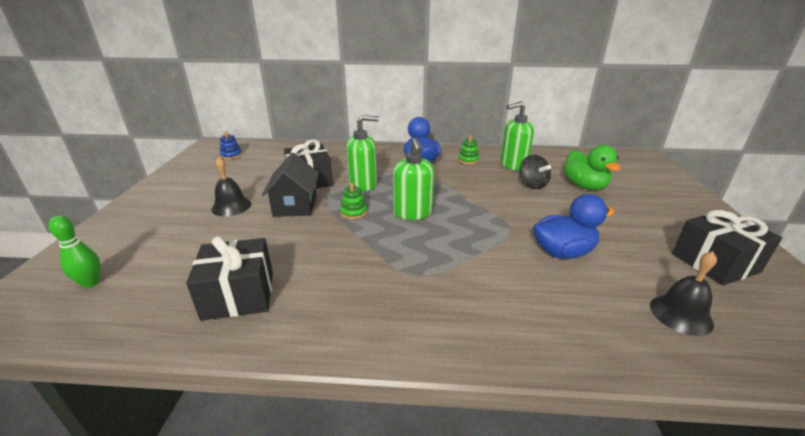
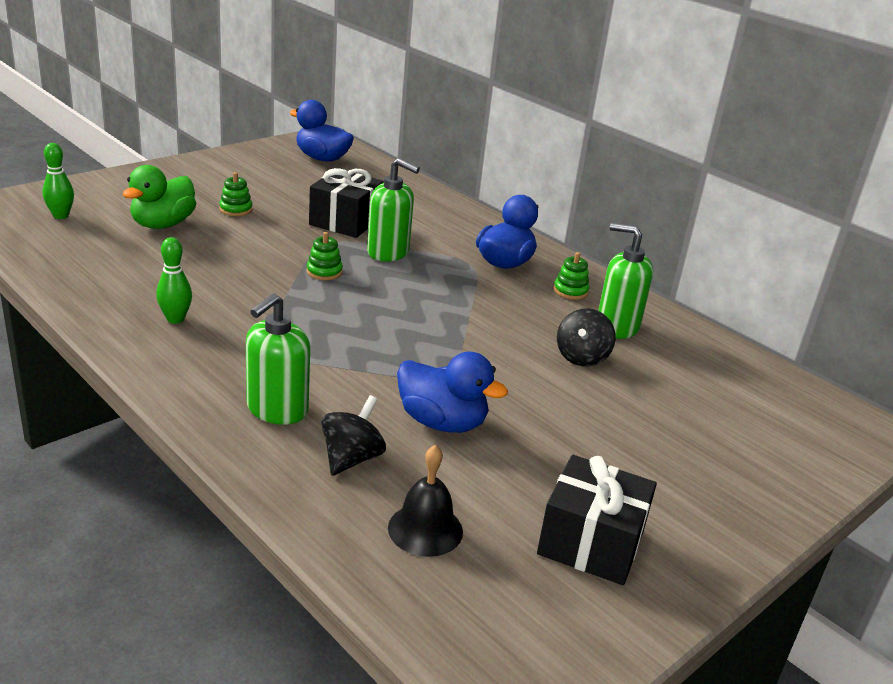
camera: 40 degrees right, 0 degrees up
black gift [186,236,273,321] -> none
black bell [211,157,251,216] -> green stacking toy [219,172,253,216]
blue stacking toy [220,131,242,159] -> blue duck [289,100,354,161]
black house [262,153,319,217] -> none
green soap dispenser [393,138,434,220] -> green soap dispenser moved to [246,293,310,425]
green duck [564,145,621,190] -> green duck moved to [123,165,196,229]
none -> green bowling pin [156,237,192,324]
none -> black spinning top [321,395,386,476]

